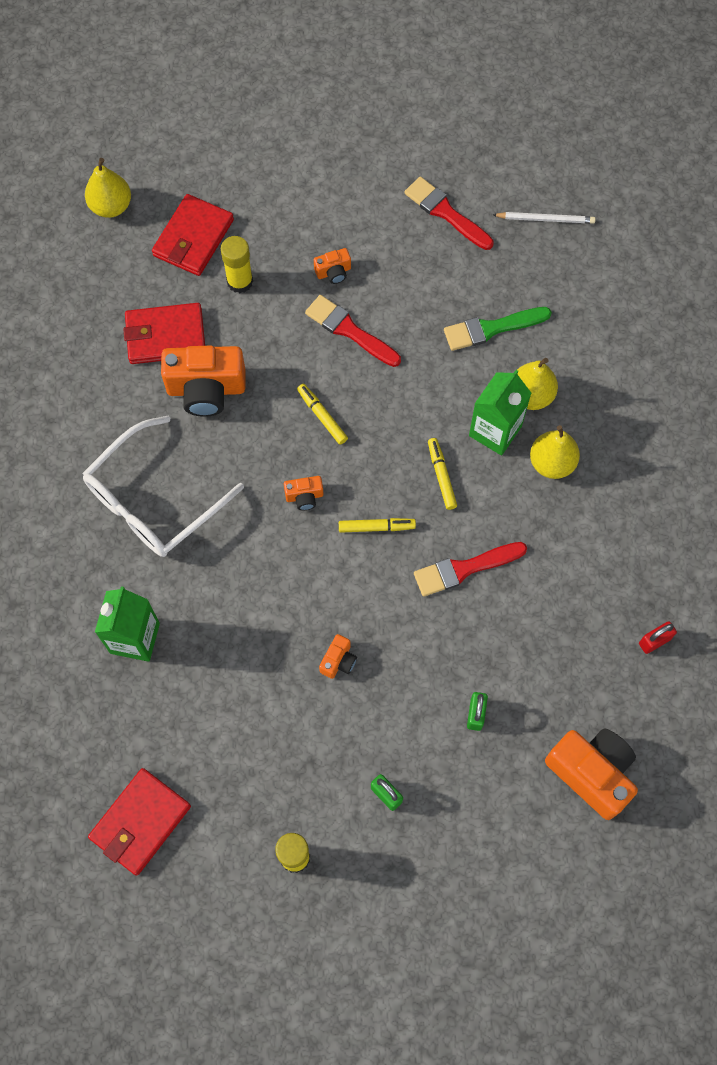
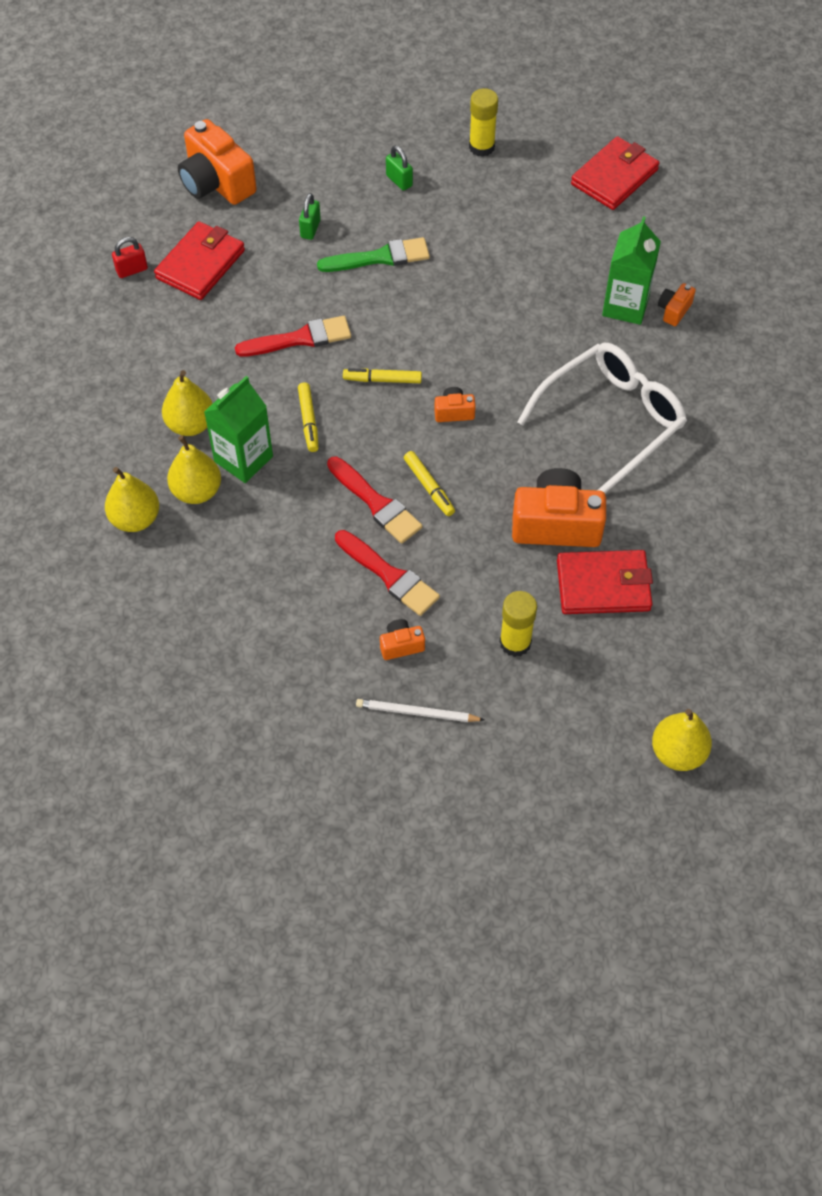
camera: 175 degrees left, 10 degrees down
red wallet [152,194,234,276] -> red wallet moved to [154,221,245,300]
orange camera [319,634,357,679] -> orange camera moved to [658,283,696,326]
red brush [404,177,493,250] -> red brush moved to [327,457,422,544]
green brush [444,307,552,351] -> green brush moved to [317,237,430,272]
white pencil [493,212,596,224] -> white pencil moved to [356,699,484,722]
none -> yellow pear [105,467,159,532]

